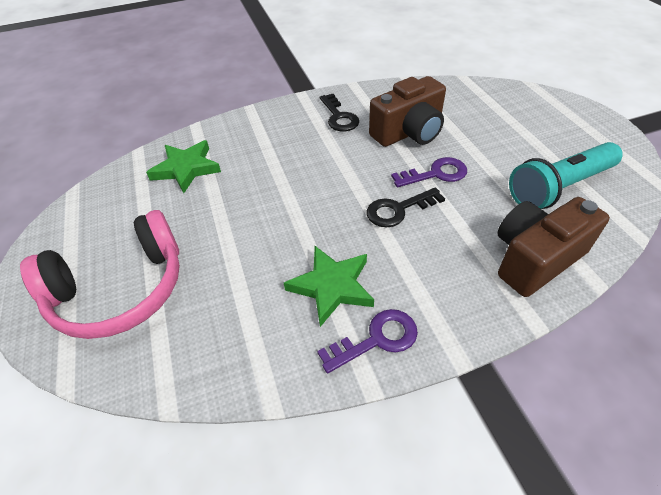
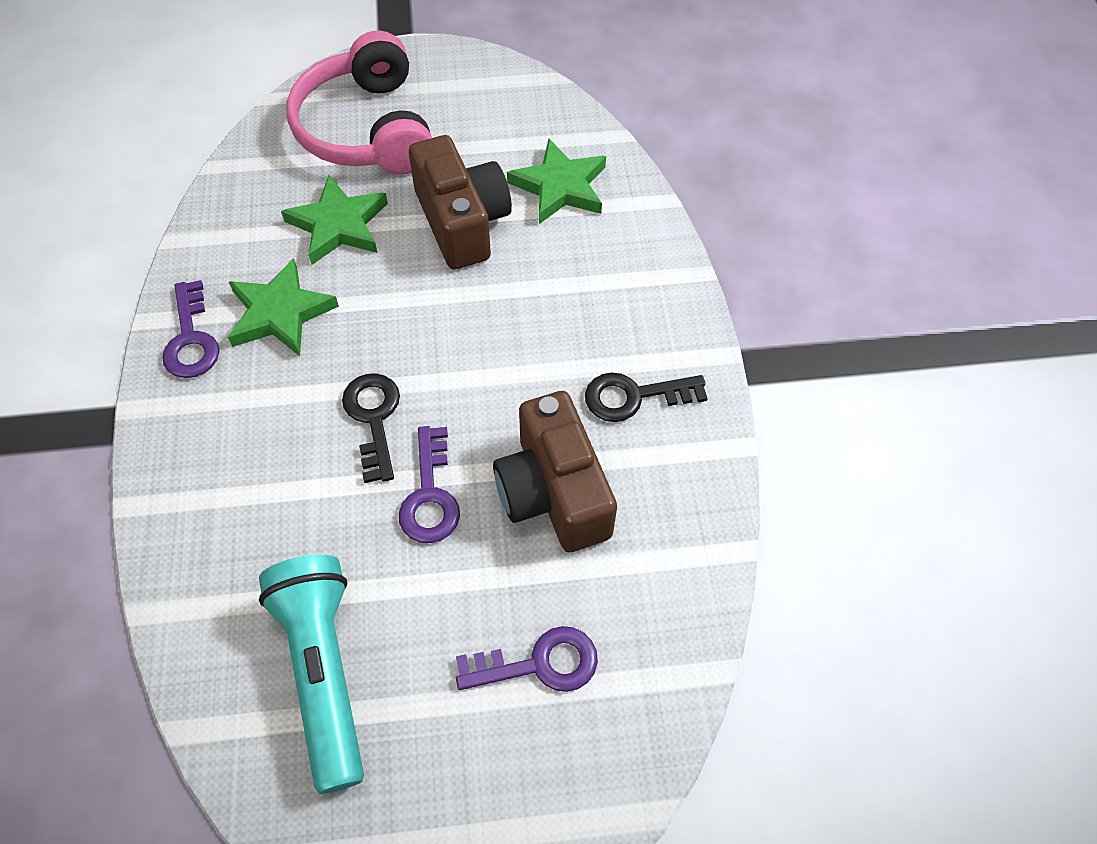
camera: 100 degrees right, 10 degrees up
brown camera [497,197,610,297] -> brown camera moved to [409,135,512,270]
none -> green star [281,175,388,265]
none -> purple key [456,626,598,692]

